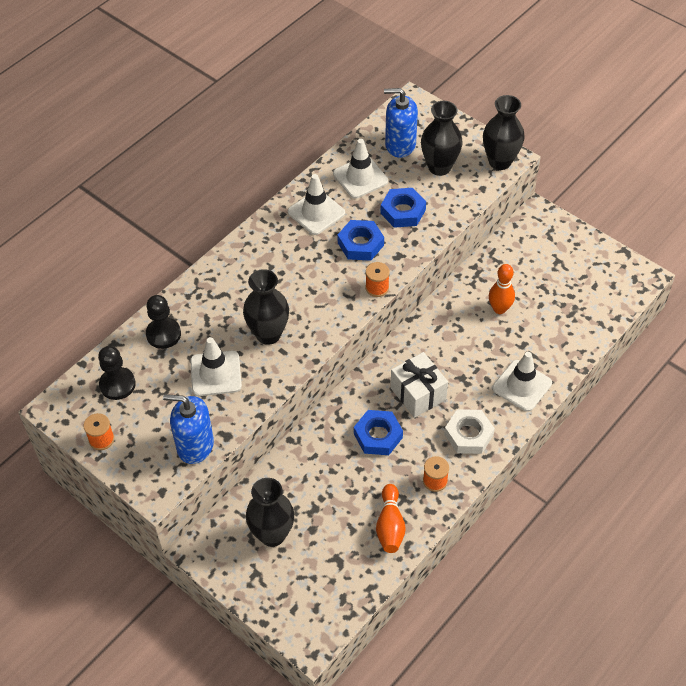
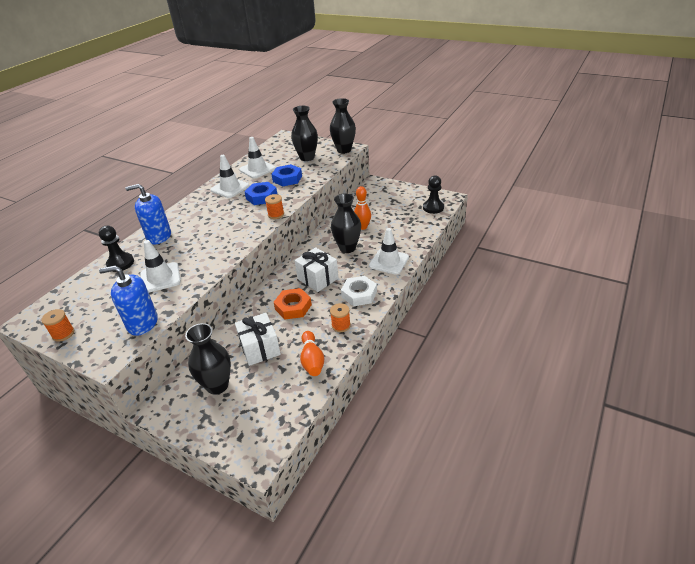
camera: 10 degrees left, 15 degrees down
black pawn [98,346,136,400] -> black pawn moved to [423,175,444,214]
black vase [243,269,289,345] -> black vase moved to [331,194,361,253]
blue nut [354,410,403,455] -> orange nut [274,288,312,319]
blue soap dispenser [384,88,418,158] -> blue soap dispenser moved to [125,184,171,244]
none -> white gift [235,313,281,366]

